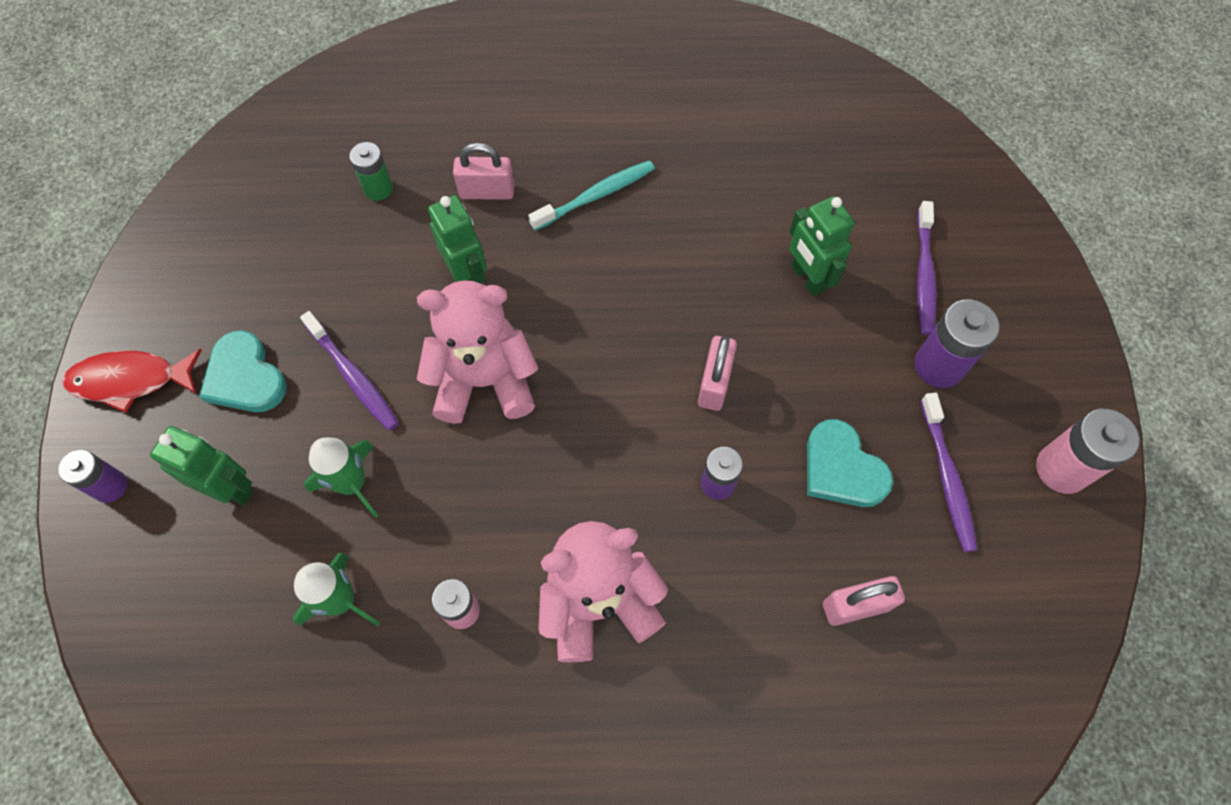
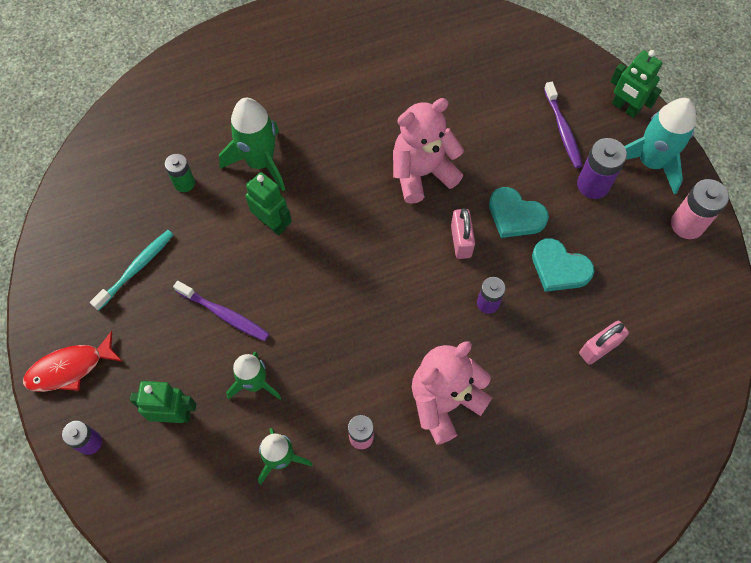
camera: 20 degrees left, 0 degrees up
turquoise heart [199,331,287,412] -> turquoise heart moved to [489,187,549,238]
pink teddy bear [417,280,538,424] -> pink teddy bear moved to [393,98,464,204]
pink padlock [453,143,515,200] -> green rocket [219,98,285,191]
turquoise toothbrush [528,160,655,231] -> turquoise toothbrush moved to [90,230,174,311]
green robot [789,196,855,296] -> green robot moved to [610,50,662,118]
purple toothbrush [920,393,977,552] -> none
none -> turquoise rocket [624,98,696,194]

